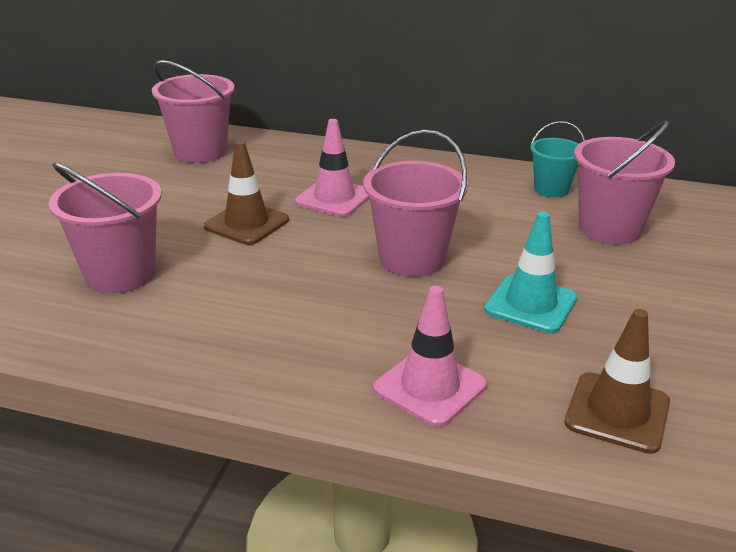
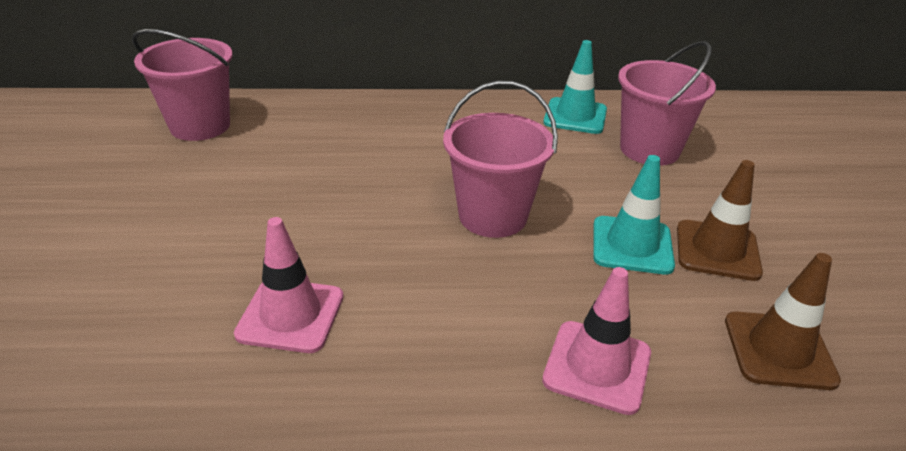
camera: 20 degrees left, 5 degrees up
pink bucket [49,163,162,294] -> none
brown traffic cone [204,141,289,245] -> brown traffic cone moved to [677,160,763,281]
pink traffic cone [295,119,369,217] -> pink traffic cone moved to [234,217,343,353]
turquoise bucket [530,121,585,197] -> turquoise traffic cone [543,40,607,134]

